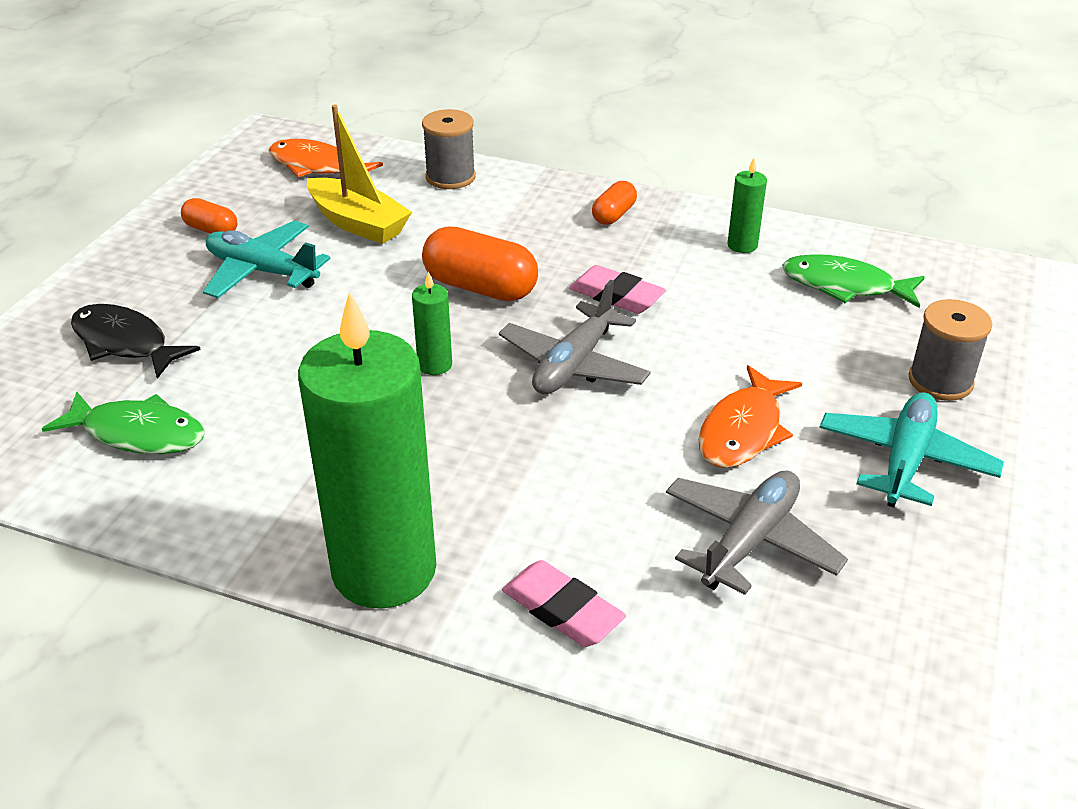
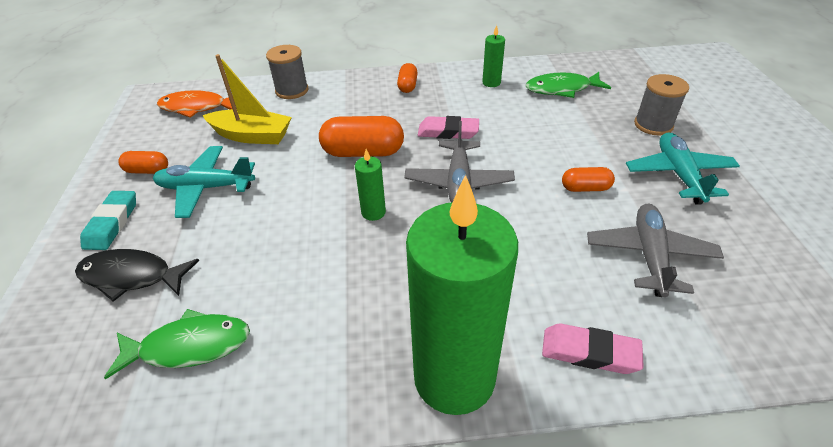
camera: 25 degrees left, 5 degrees up
orange fish [698,365,802,468] -> orange capsule [562,167,615,192]
none -> turquoise eraser [80,191,136,250]

